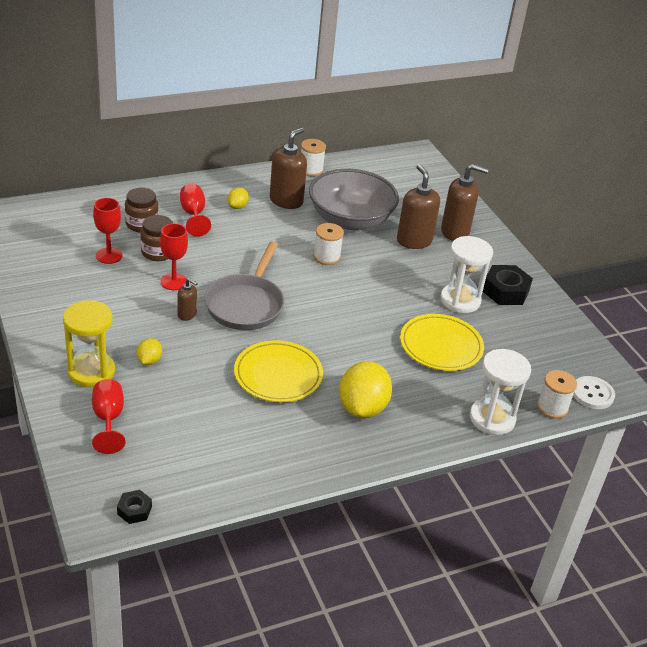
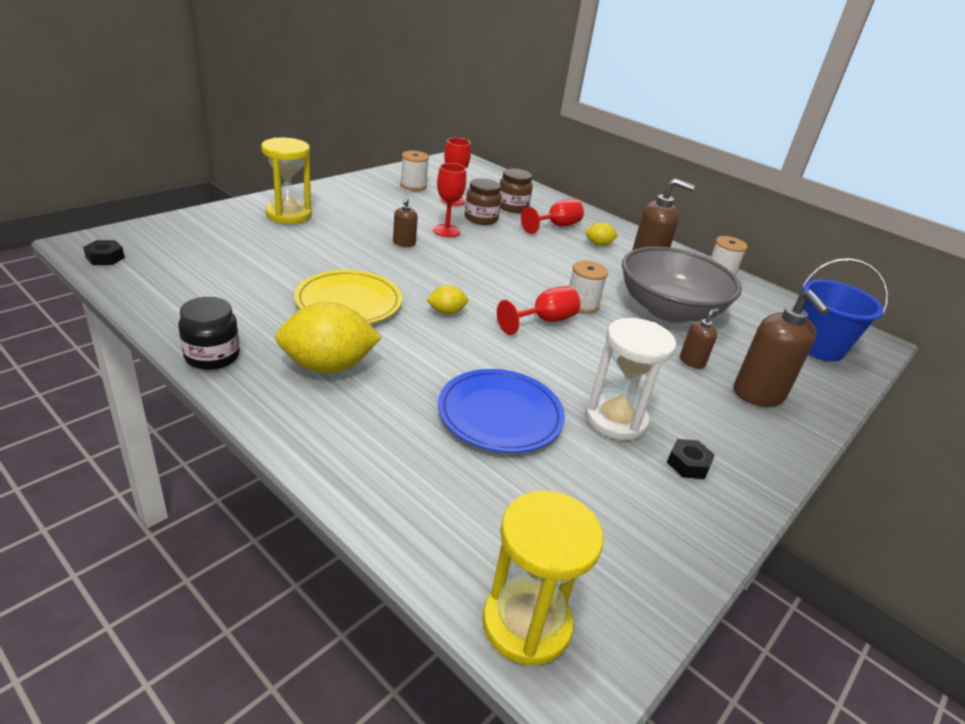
camera: 65 degrees right, 5 degrees down
red goblet [92,379,125,454] -> red goblet moved to [497,286,580,335]
yellow lemon [136,338,162,365] -> yellow lemon moved to [427,285,468,315]
grey pan [205,241,284,330] -> none
brown soap dispenser [397,164,440,249] -> brown soap dispenser [680,309,719,369], size x0.52
yellow plate [400,314,484,371] -> blue plate [438,369,565,453]
white hourglass [470,349,531,435] -> none
black nut [483,265,533,305] -> black nut [667,439,715,479], size x0.54
white spool [537,370,577,419] -> white spool moved to [400,151,429,190]
white button [573,376,615,409] -> yellow hourglass [482,491,603,666]
none -> black jar [178,297,240,370]
none -> blue bucket [802,258,888,361]

